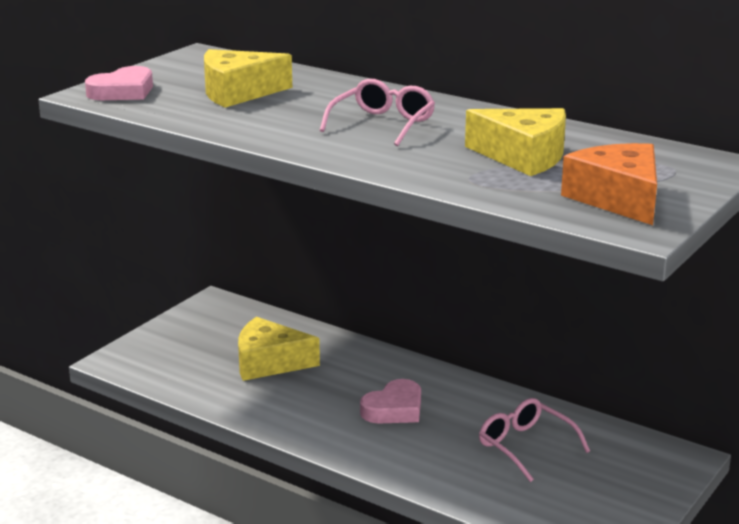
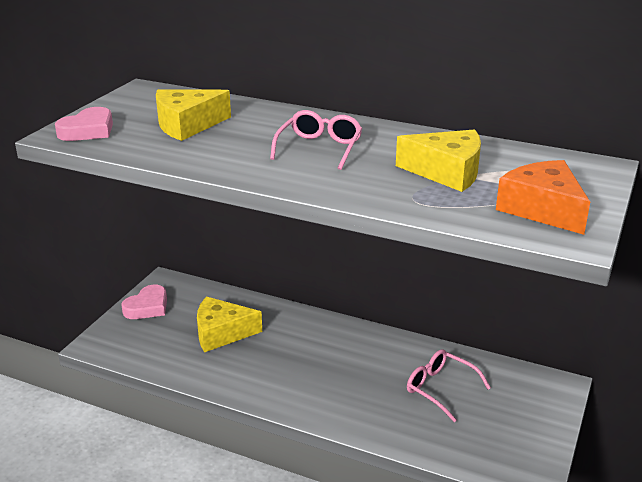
camera: 10 degrees left, 5 degrees up
pink heart [360,379,421,424] -> pink heart moved to [121,284,167,319]

